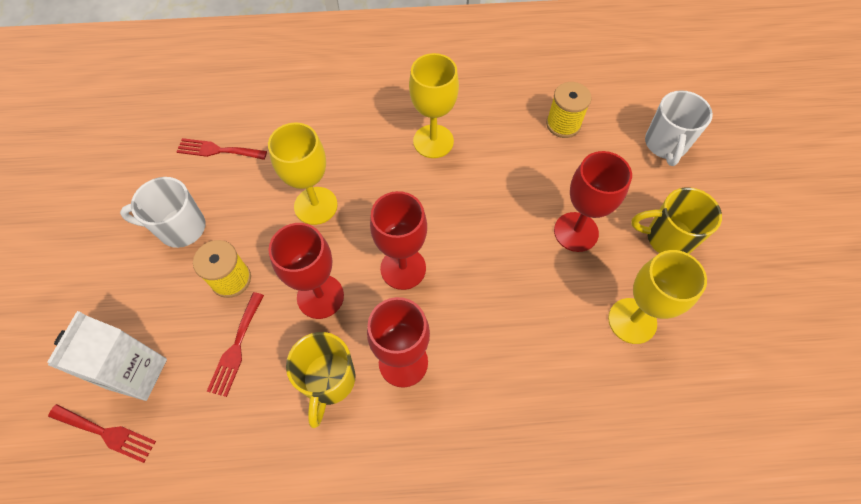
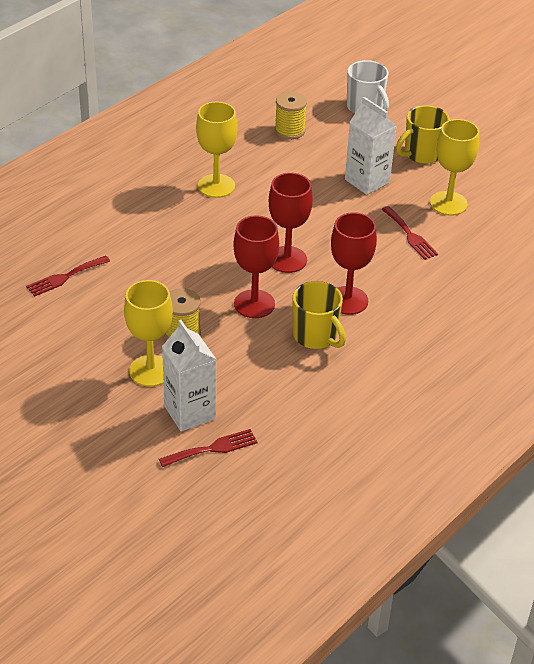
camera: 45 degrees left, 20 degrees down
white mug [120,177,205,248] -> none
red fork [207,292,264,397] -> red fork moved to [381,206,438,260]
yellow goblet [268,122,338,225] -> yellow goblet moved to [124,280,173,387]
red goblet [554,151,632,252] -> white carton [345,97,397,195]

